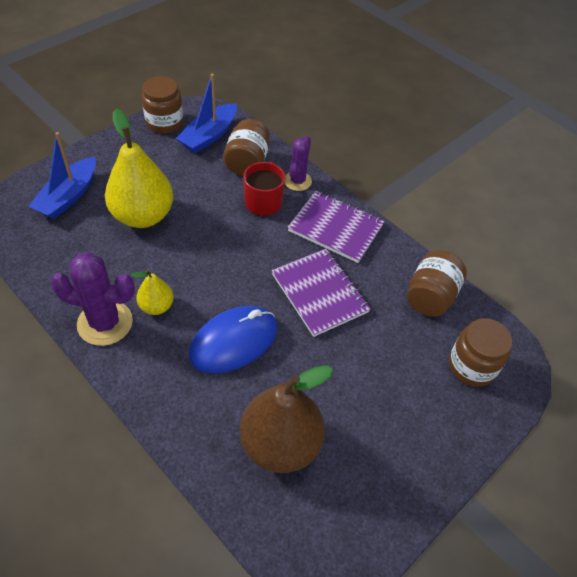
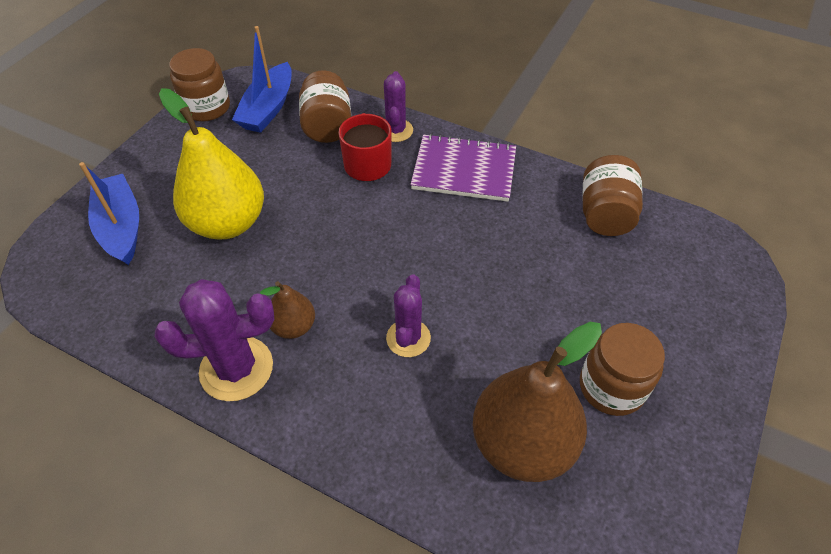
camera: 15 degrees left, 0 degrees up
blue boat [28,132,96,219] -> blue boat turned 150 degrees clockwise [79,162,139,265]
yellow pear [132,270,174,315] -> brown pear [260,281,315,339]
blue mouse [189,306,277,373] -> purple cactus [386,274,431,357]
purple notebook [272,249,371,337] -> none
brown jar [449,318,512,387] -> brown jar moved to [580,323,665,416]

